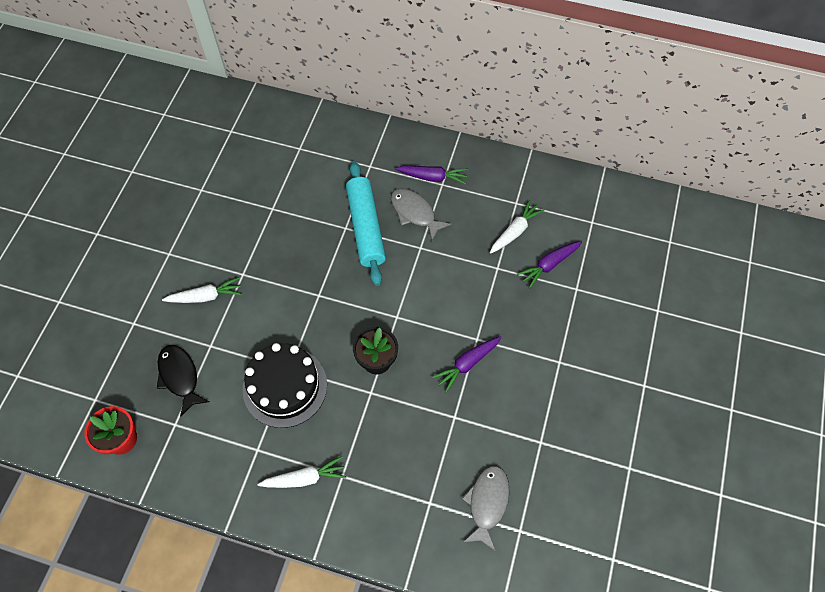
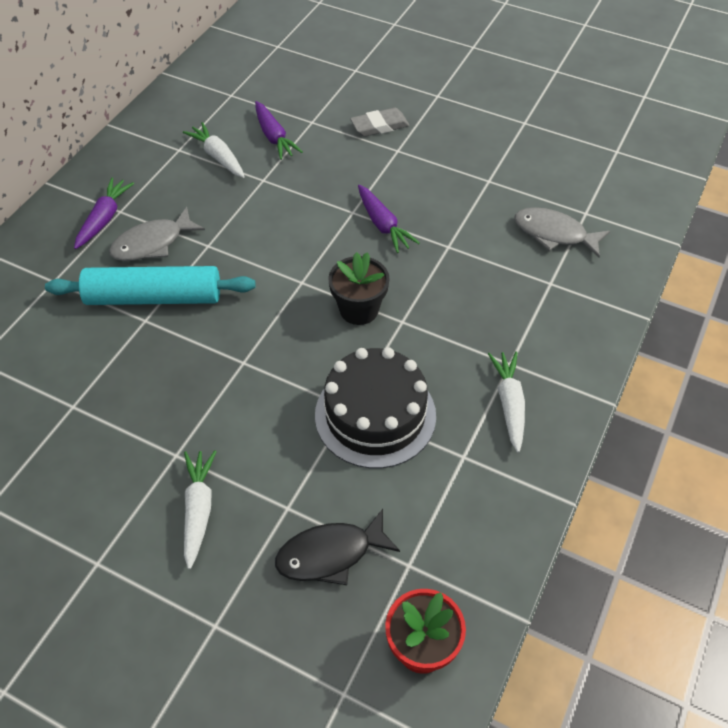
camera: 80 degrees left, 10 degrees down
none -> grey eraser [350,108,410,137]

